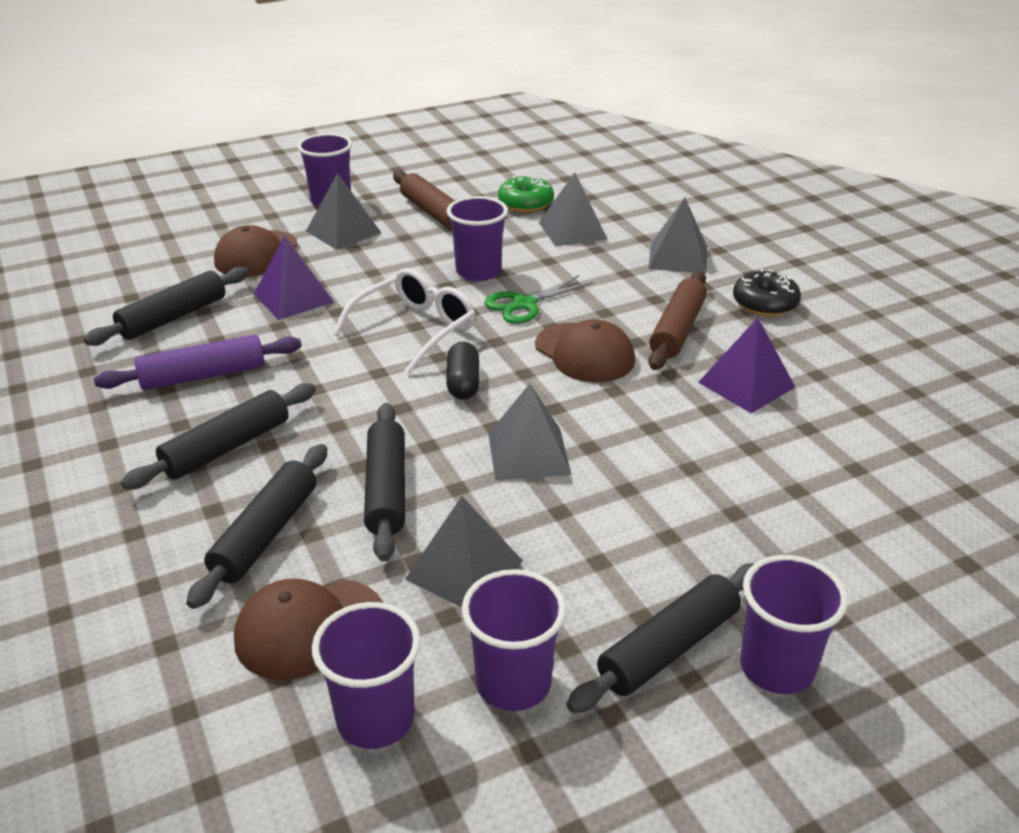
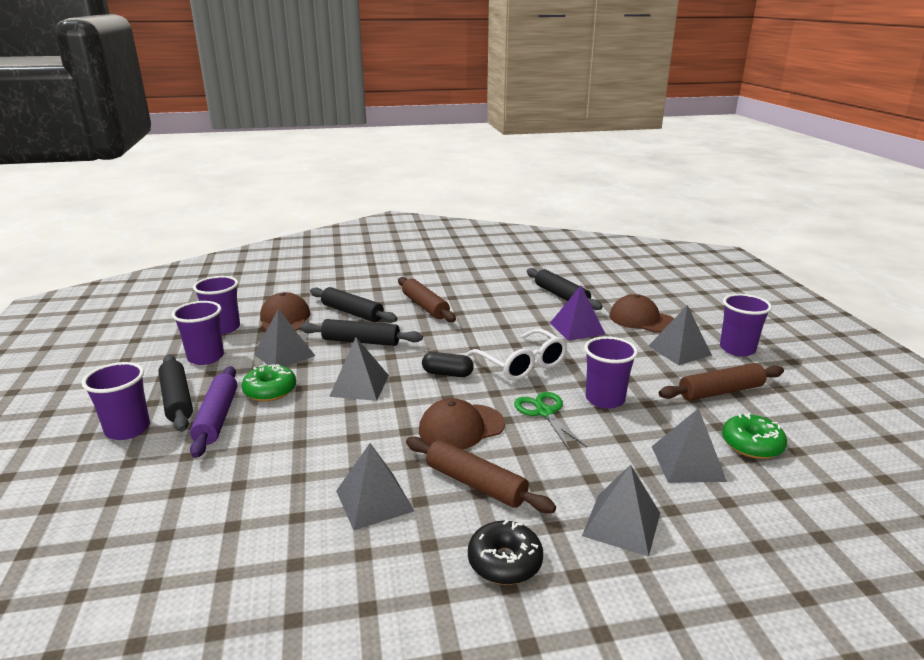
camera: 105 degrees right, 10 degrees down
purple rolling pin [94,335,302,390] -> purple rolling pin moved to [190,366,237,458]
black rolling pin [121,383,316,490] -> brown rolling pin [398,277,456,322]
purple pyramid [698,318,795,413] -> grey pyramid [336,443,414,530]
none -> green donut [242,364,296,402]

